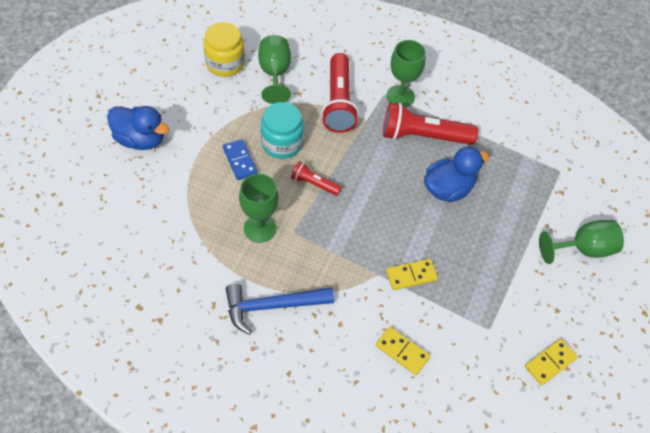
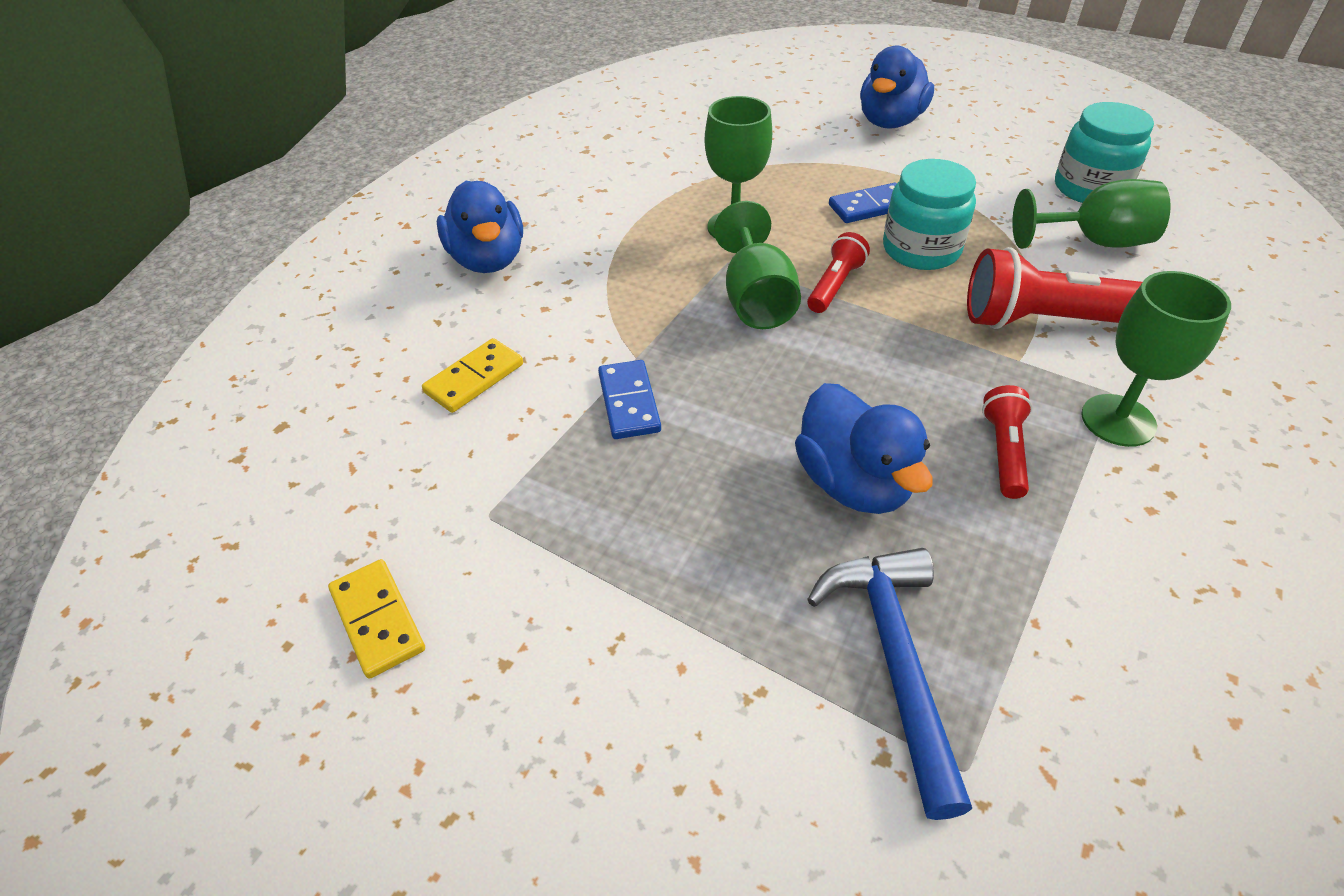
camera: 100 degrees right, 10 degrees down
yellow jar [203,22,245,77] -> turquoise jar [1055,102,1154,203]
blue hammer [226,284,334,335] -> blue hammer moved to [807,548,972,820]
red flashlight [383,103,478,145] -> red flashlight [982,385,1032,499], size x0.52
yellow domino [386,259,438,290] -> blue domino [598,360,661,439]
green goblet [539,220,624,264] -> green goblet moved to [714,201,801,329]
none -> blue duck [437,181,523,273]

